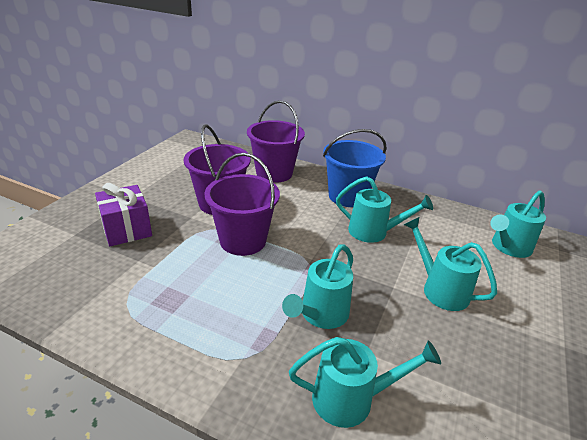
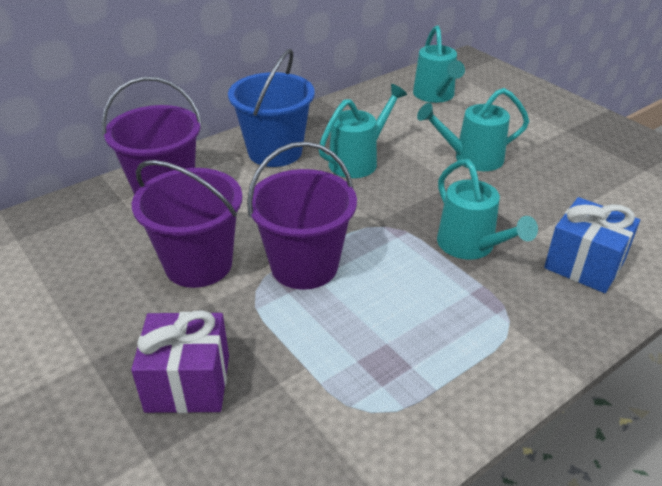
camera: 60 degrees left, 5 degrees up
turquoise watering can [289,337,441,428] -> blue gift [544,197,640,293]

